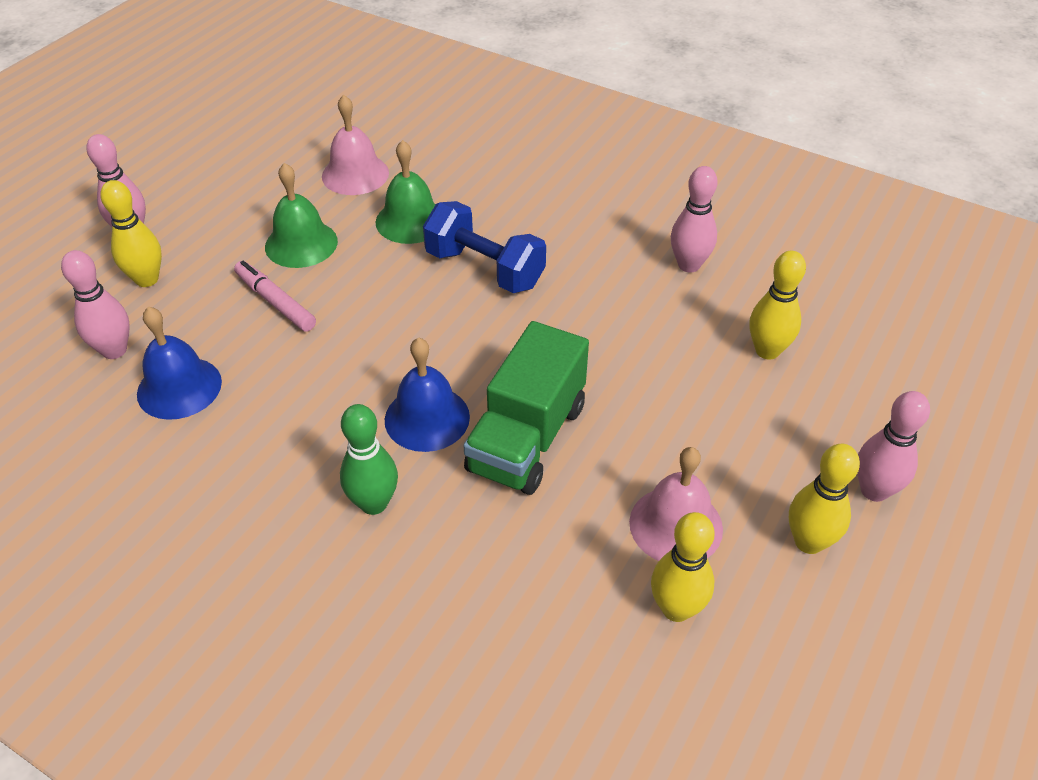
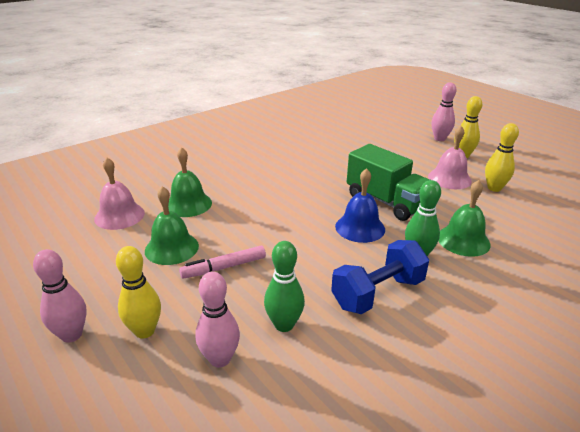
camera: 70 degrees left, 15 degrees down
blue bell [137,307,222,420] -> green bowling pin [264,241,305,332]
blue dumbbell [423,201,546,293] -> blue dumbbell moved to [331,240,429,314]
pink bowling pin [671,166,718,272] -> none
yellow bowling pin [749,251,806,360] -> none
none -> green bell [438,180,491,257]

